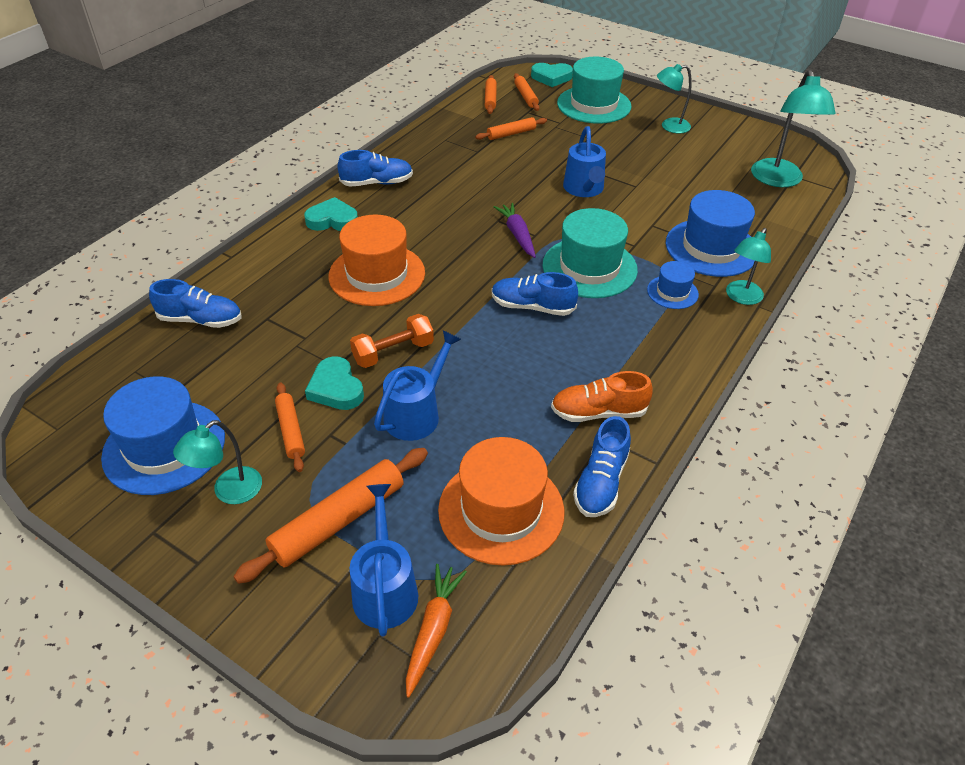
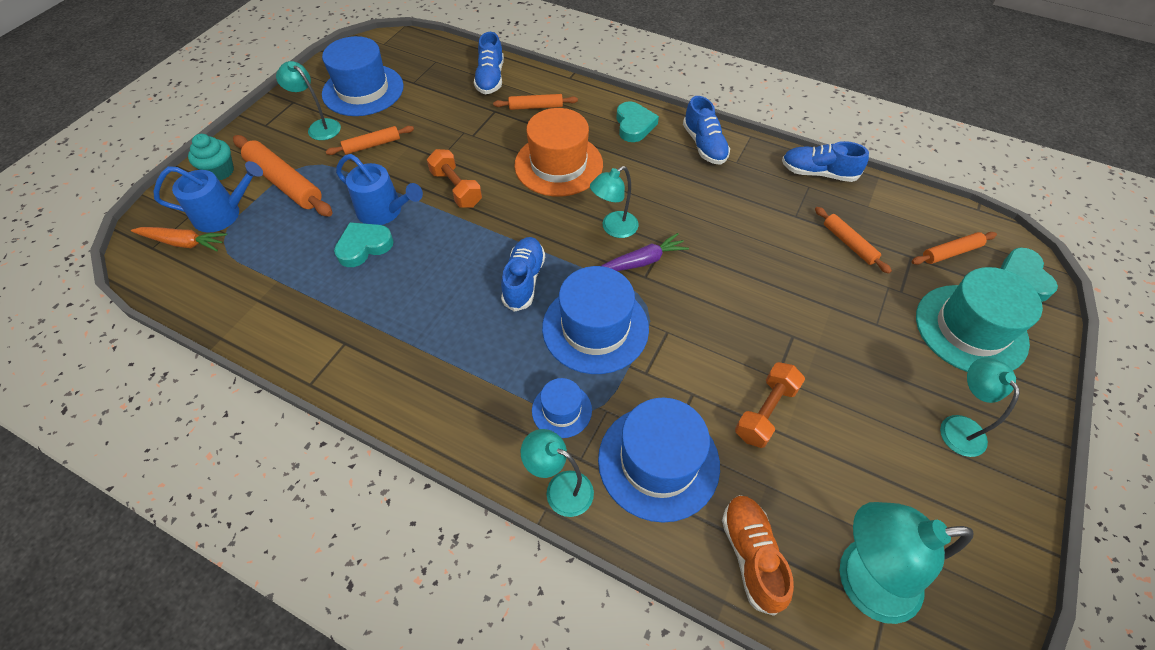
camera: 85 degrees right, 10 degrees up
turquoise heart [305,356,364,410] -> turquoise heart moved to [334,222,394,267]
orange hat [438,437,564,566] -> none
orange rolling pin [485,75,497,114] -> orange rolling pin moved to [493,94,578,110]
turquoise hat [543,208,638,298] -> blue hat [542,266,649,374]
orange shoe [551,371,652,422] -> orange shoe moved to [722,495,794,616]
blue watering can [563,126,606,197] -> none
blue shoe [573,416,631,517] -> blue shoe moved to [782,141,869,182]
none -> turquoise cupcake [188,134,234,180]
none -> turquoise lamp [590,166,639,238]
none -> orange dumbbell [735,362,805,448]

